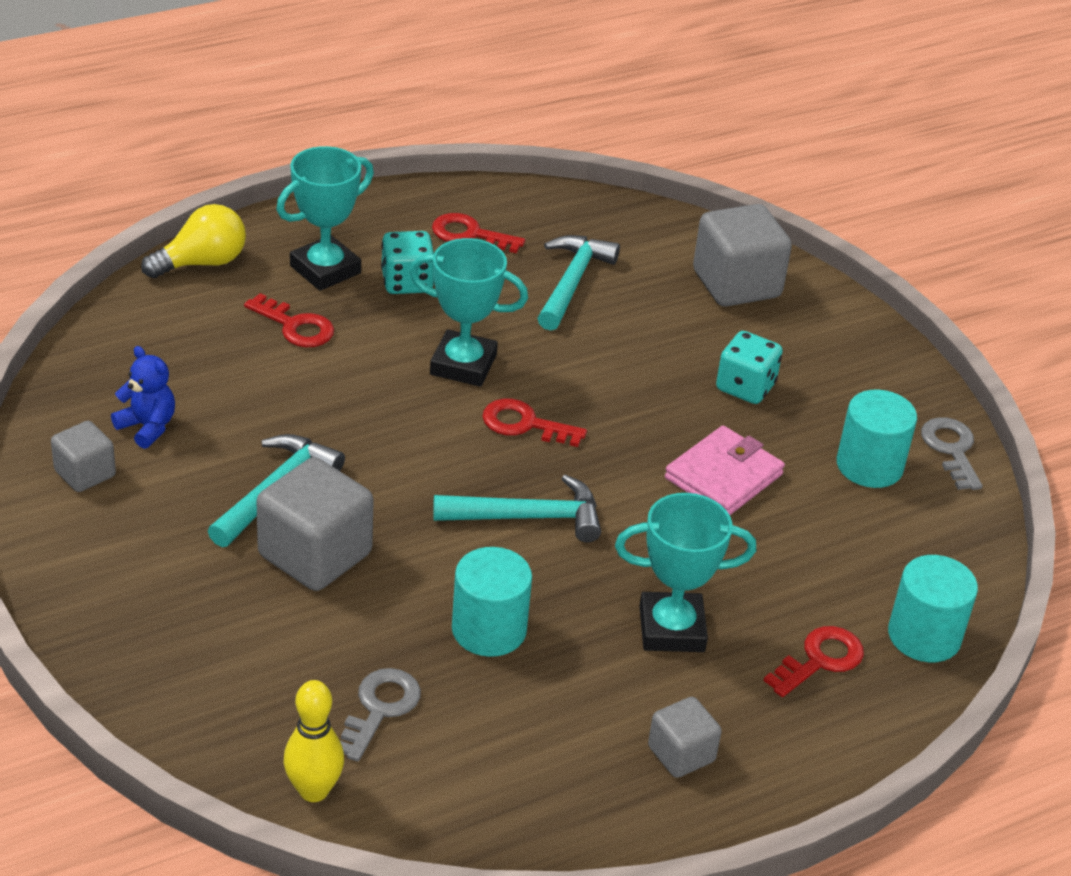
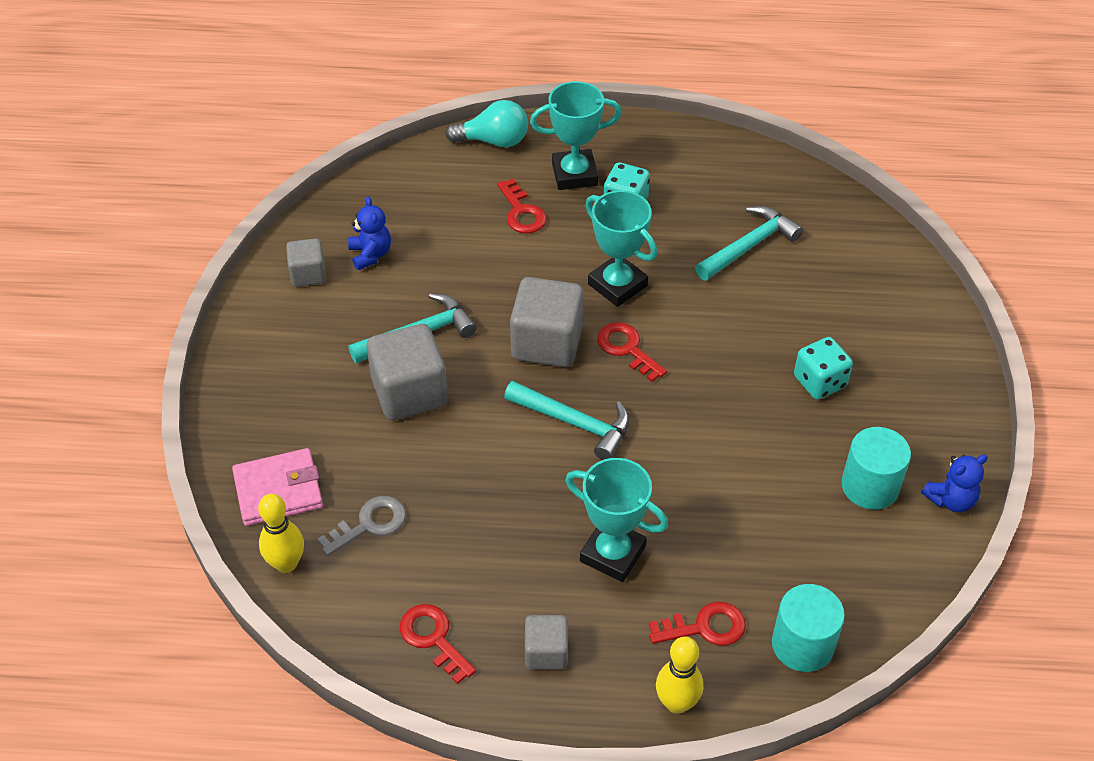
camera: 35 degrees right, 10 degrees up
yellow light bulb [141,204,246,278] -> turquoise light bulb [445,100,528,147]
red key [432,213,525,253] -> red key moved to [400,604,476,684]
turquoise cylinder [452,547,532,657] -> none
pink wallet [665,426,785,515] -> pink wallet moved to [232,448,323,526]
grey cube [693,204,792,306] -> grey cube moved to [510,277,584,367]
grey key [921,417,983,490] -> blue teddy bear [921,454,988,512]
none -> yellow bowling pin [656,637,703,714]

